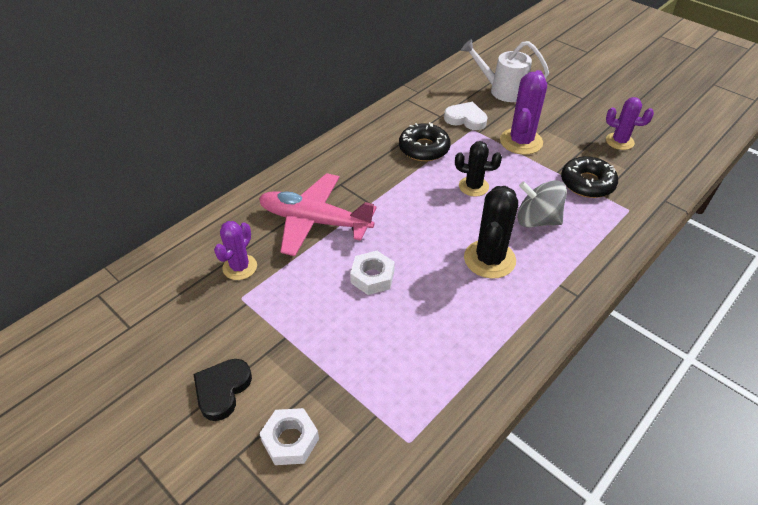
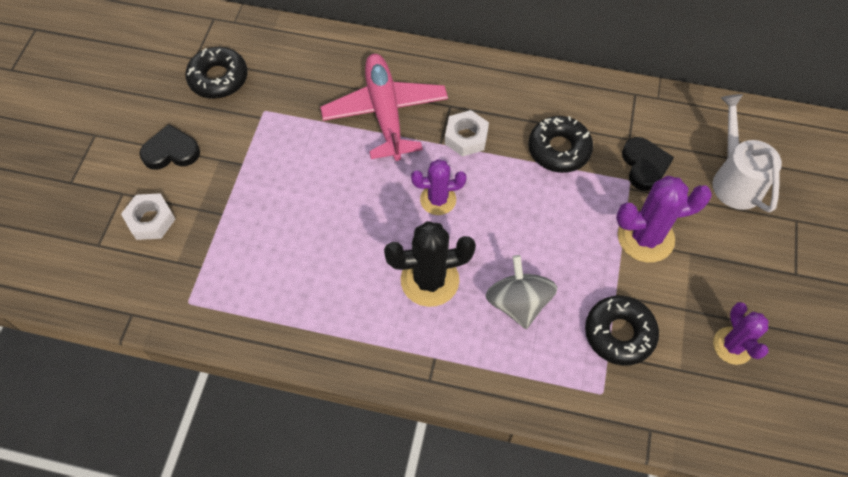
camera: 60 degrees right, 15 degrees up
purple cactus [214,221,257,280] -> purple cactus moved to [411,159,467,215]
white nut [350,251,395,295] -> white nut moved to [445,110,489,157]
white heart [444,102,487,130] -> black heart [622,137,674,191]
black cactus [455,141,502,197] -> none
none -> black donut [186,47,248,99]

